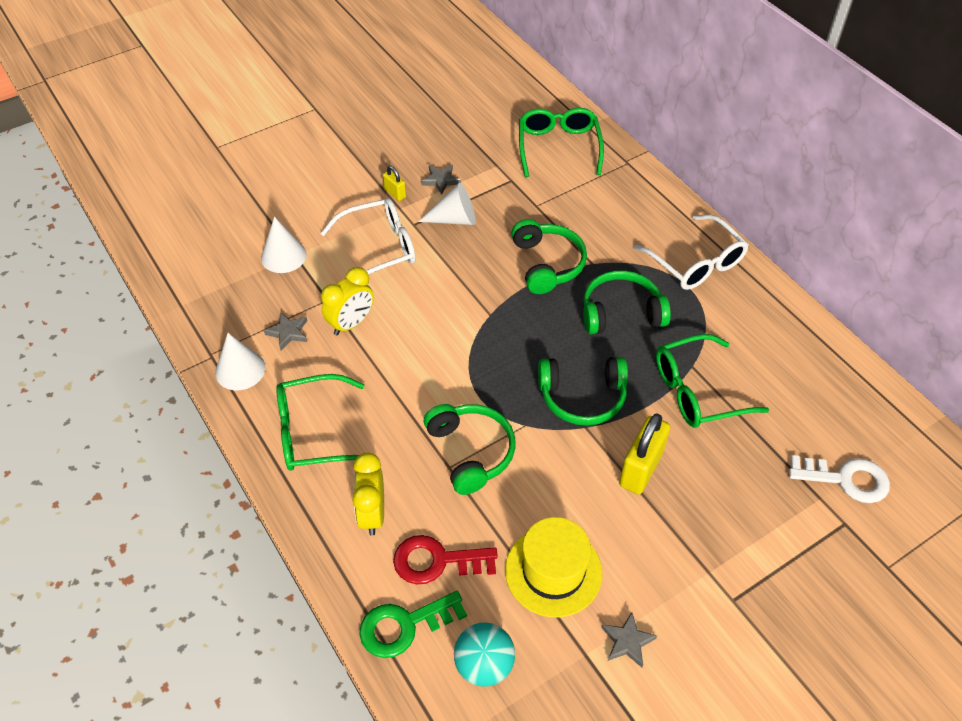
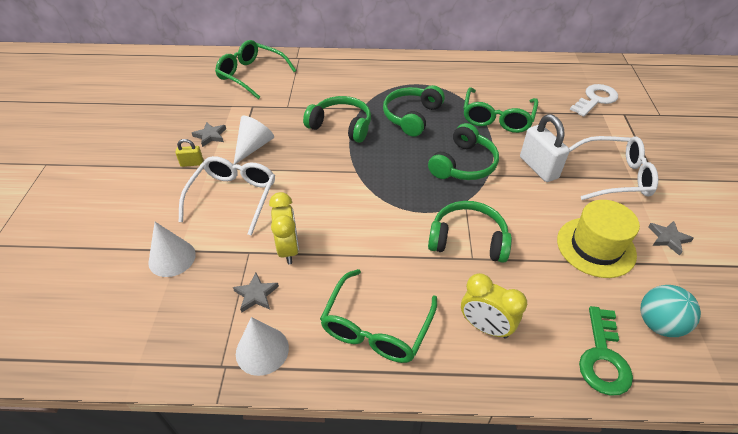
camera: 55 degrees left, 5 degrees down
red key [393,535,498,584] -> none
yellow padlock [619,413,670,495] -> white padlock [520,114,570,182]
white glasses [634,214,749,290] -> white glasses moved to [569,136,658,200]

